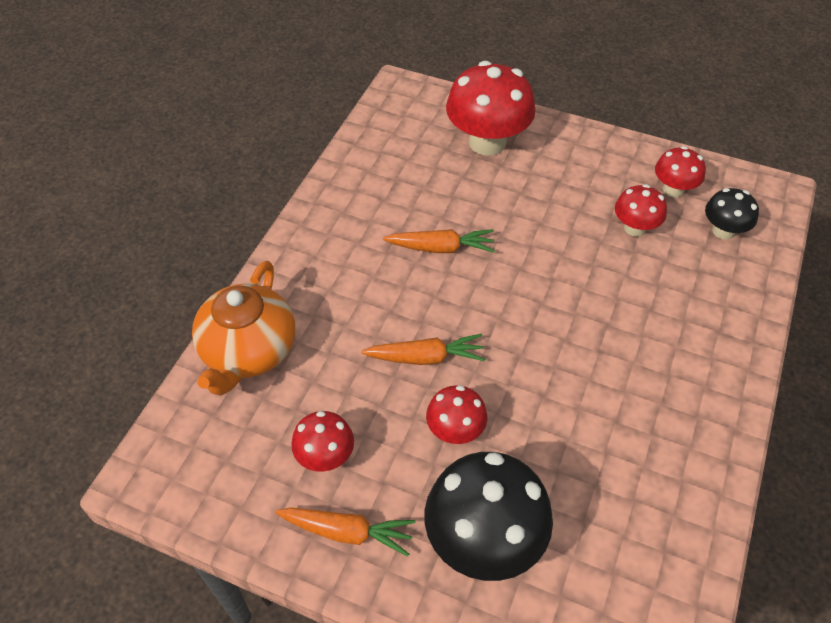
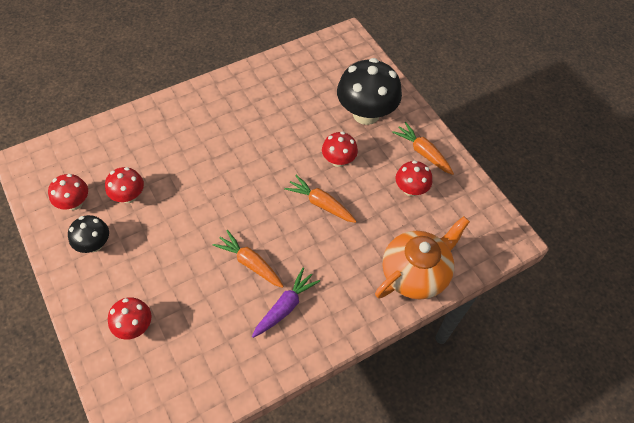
camera: 145 degrees left, 5 degrees up
red mushroom [446,61,536,156] -> red mushroom [108,297,152,340], size x0.54
black mushroom [705,188,759,240] -> black mushroom moved to [68,215,109,253]
none -> purple carrot [252,268,320,338]

